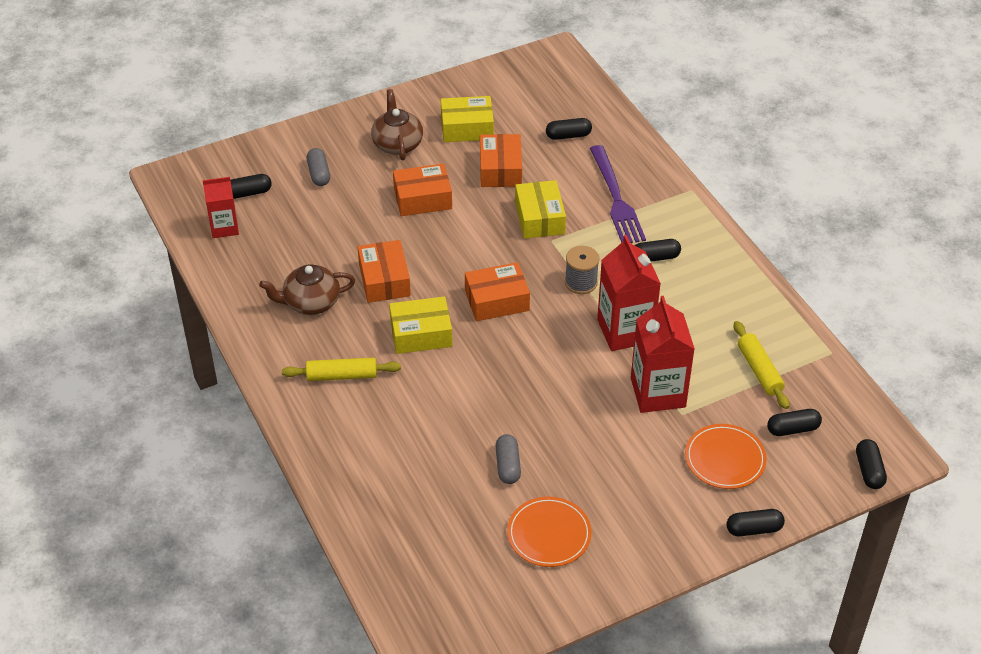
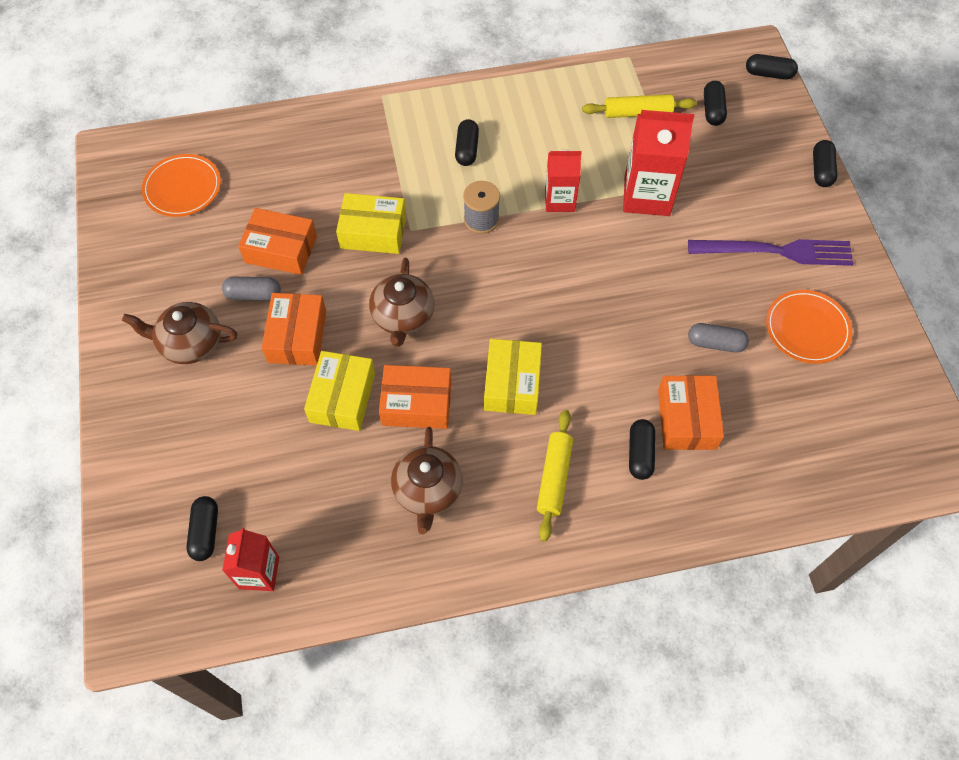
camera: 75 degrees left, 15 degrees up
grey capsule [307,148,330,186] -> grey capsule moved to [222,277,281,301]
yellow box [441,96,494,142] -> yellow box moved to [304,351,375,431]
orange box [465,262,530,321] -> orange box moved to [658,375,724,450]
black capsule [546,118,592,140] -> black capsule moved to [629,419,655,480]
purple fork [590,145,646,243] -> purple fork moved to [688,239,854,266]
red carton [597,235,661,351] -> red carton [545,150,581,212], size x0.62
orange plate [685,424,767,489] -> orange plate moved to [142,154,221,217]
none -> brown teapot [369,258,434,347]

